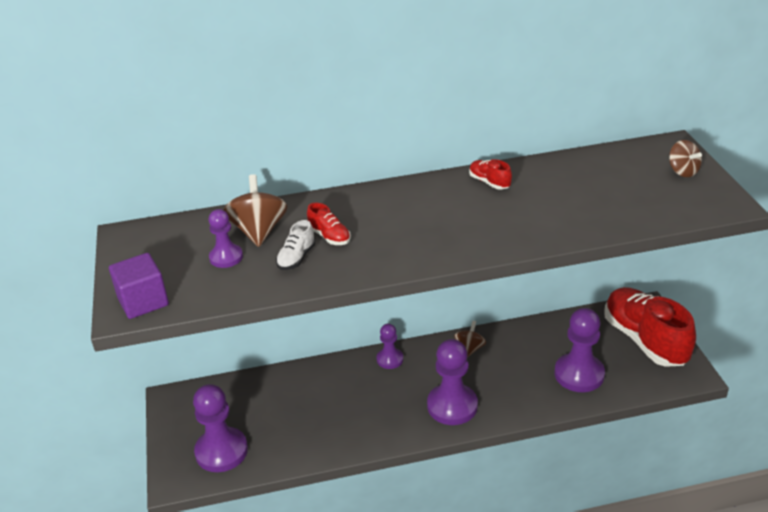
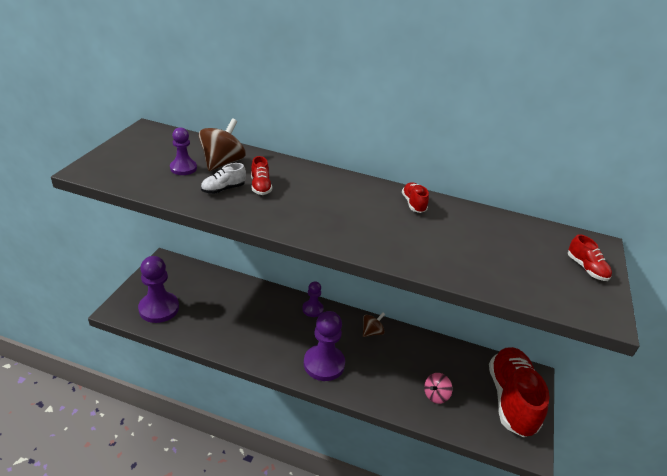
camera: 25 degrees right, 0 degrees up
purple cube [109,253,169,319] -> none
purple pawn [555,308,605,392] -> pink spinning top [424,373,453,404]
brown spinning top [669,140,702,177] -> red shoe [568,234,612,281]

